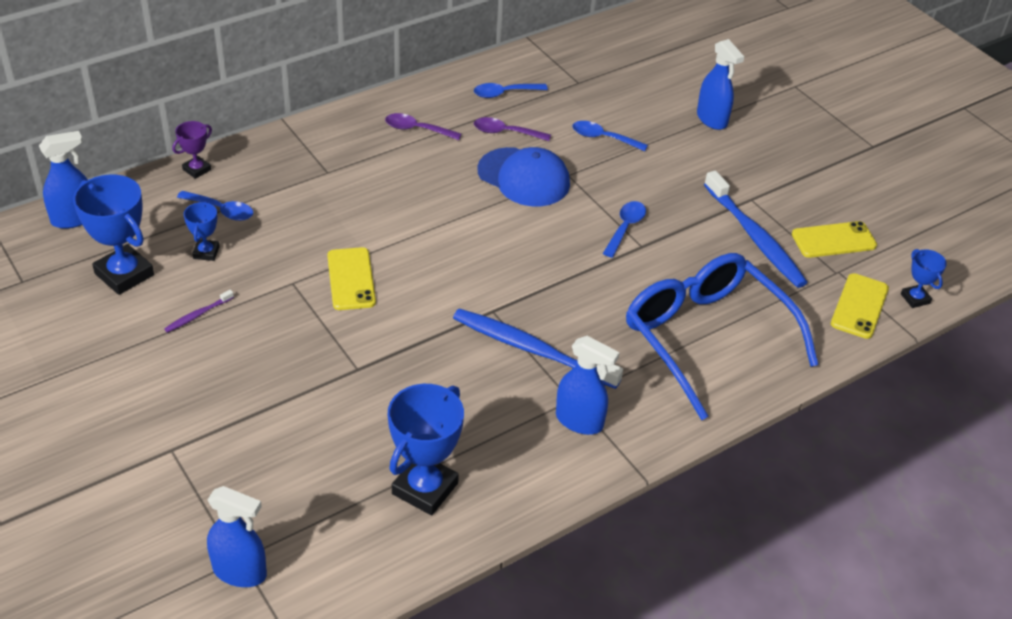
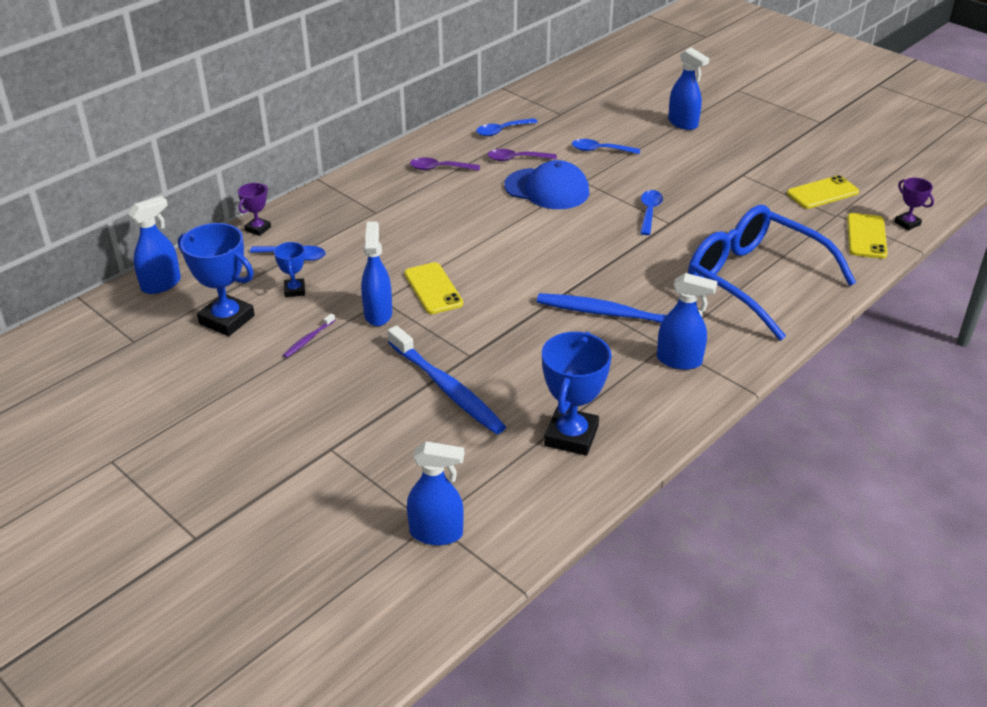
camera: 10 degrees left, 5 degrees down
blue toothbrush [704,170,808,288] -> blue toothbrush moved to [388,326,506,434]
blue trophy [901,249,947,308] -> purple trophy [894,178,934,231]
none -> blue spray bottle [361,221,392,326]

